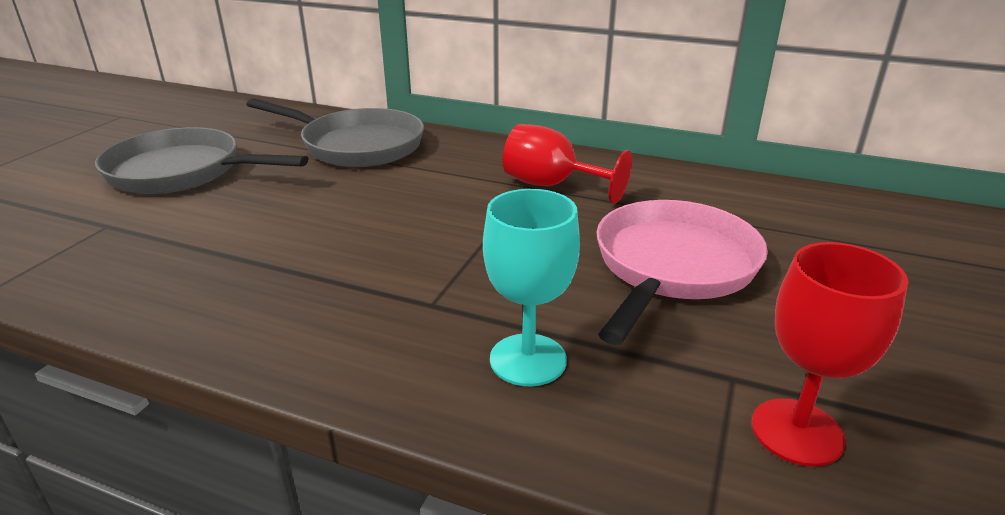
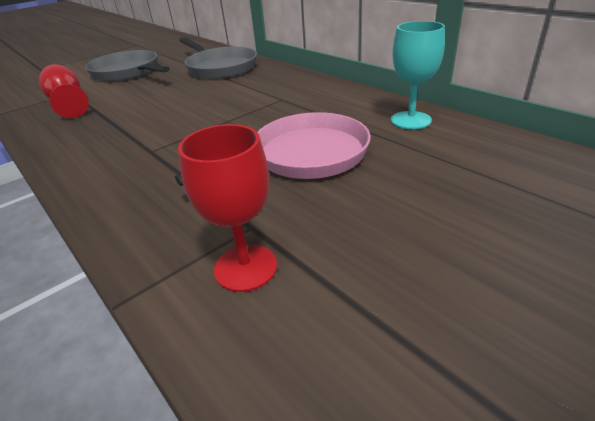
camera: 30 degrees right, 5 degrees up
turquoise goblet [483,189,580,386] -> turquoise goblet moved to [391,21,445,129]
red goblet [502,124,632,204] -> red goblet moved to [39,64,89,118]

